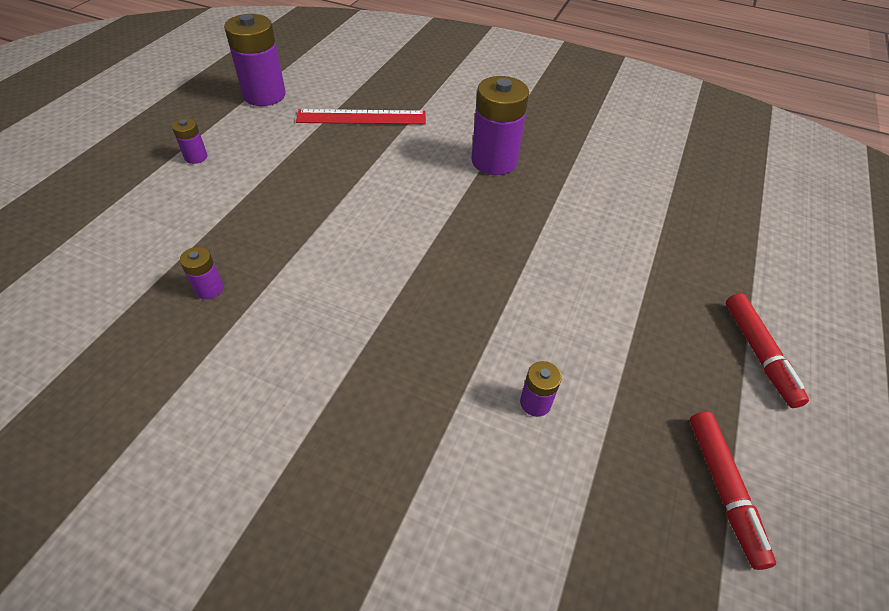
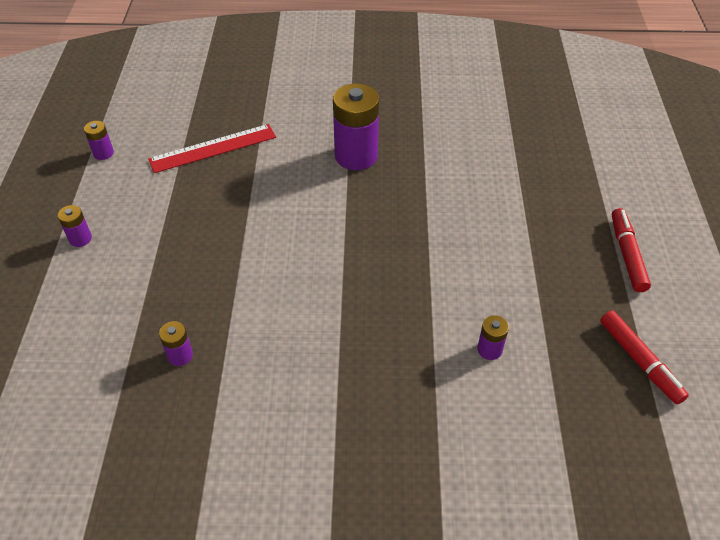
camera: 20 degrees left, 0 degrees up
purple battery [224,14,286,106] -> purple battery [84,121,114,160], size x0.47
red marker [726,293,809,408] -> red marker turned 150 degrees counterclockwise [612,208,651,292]

